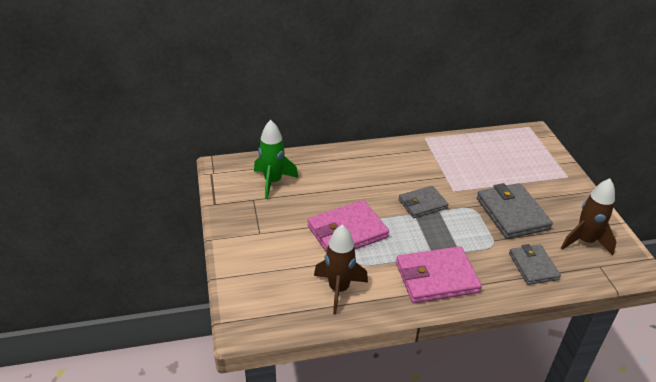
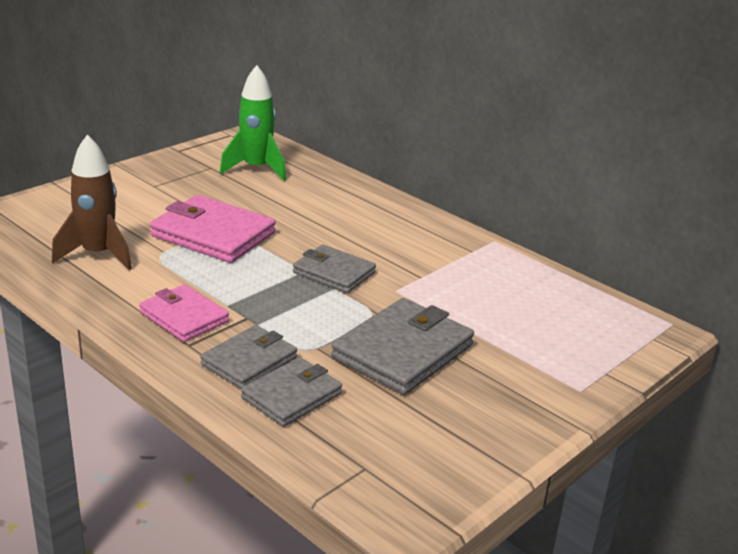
camera: 55 degrees right, 10 degrees down
pink wallet [396,246,482,303] -> pink wallet [139,284,229,342], size x0.64
brown rocket [561,178,616,255] -> none
none -> grey wallet [200,325,297,389]

